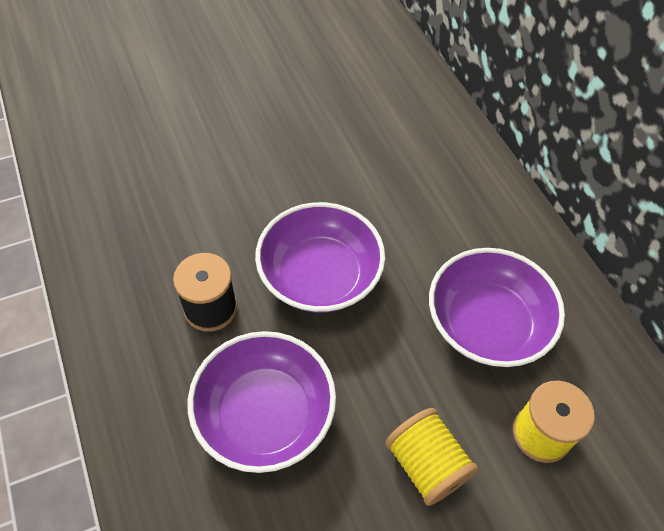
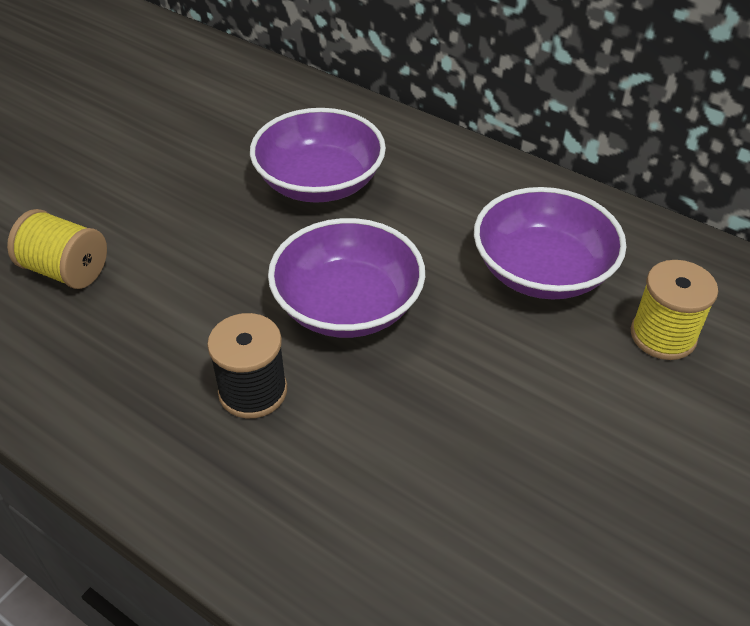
camera: 30 degrees left, 10 degrees down
purple bowl [188,331,336,473] -> purple bowl moved to [250,108,386,203]
yellow spool [385,408,478,506] -> yellow spool moved to [7,209,107,289]

